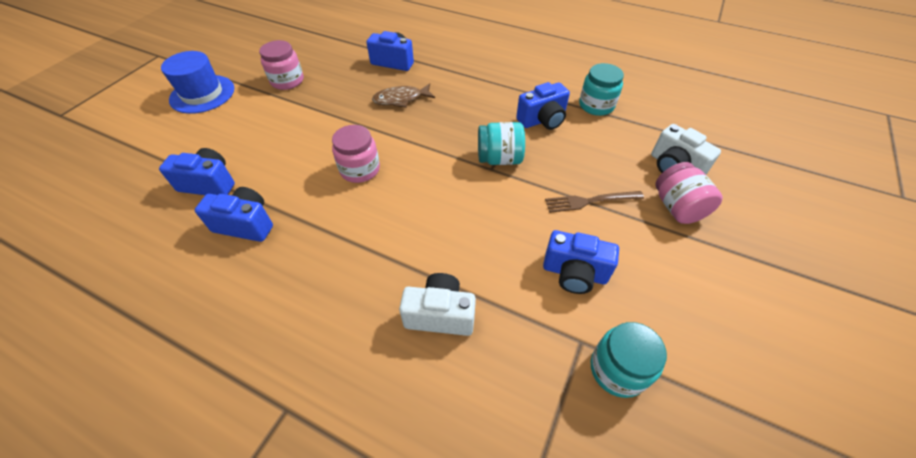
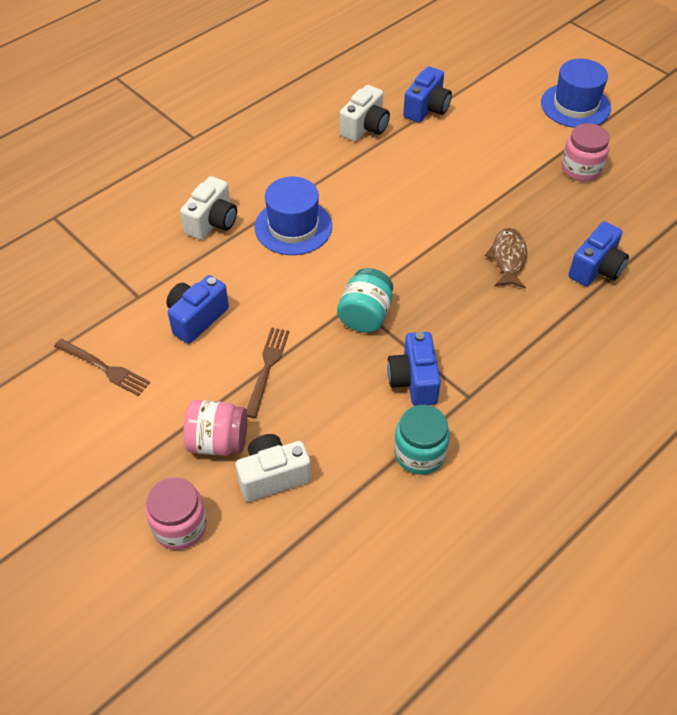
camera: 110 degrees right, 0 degrees up
blue camera [195,187,273,242] -> white camera [340,85,390,142]
pink jar [332,125,380,183] -> pink jar moved to [145,477,207,550]
turquoise jar [591,322,667,398] -> none
none -> brown fork [54,339,150,396]
none -> blue hat [254,177,332,255]

